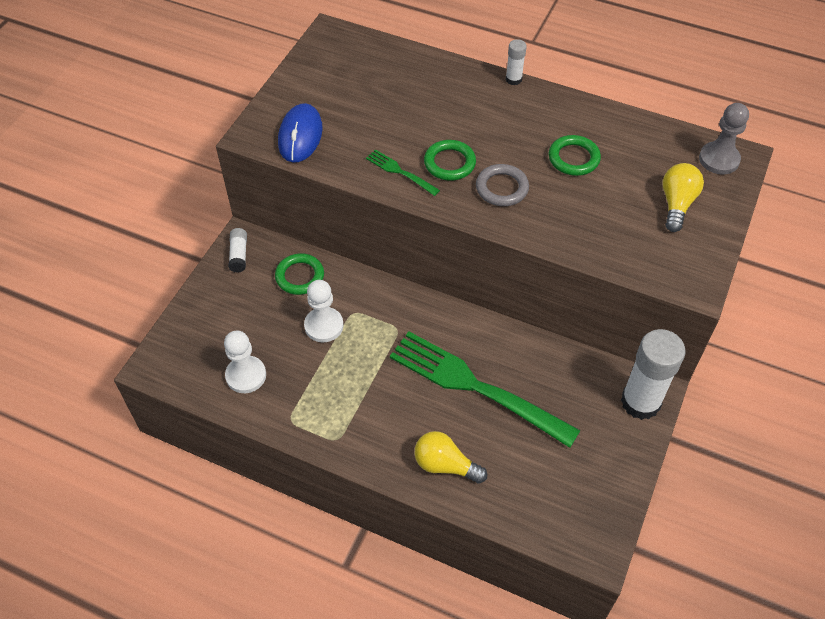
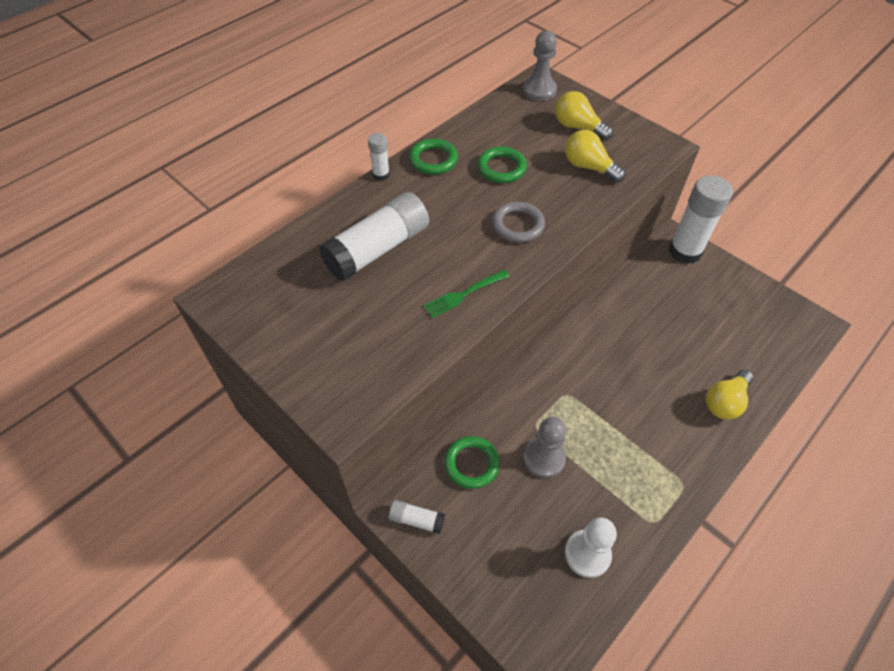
camera: 70 degrees left, 0 degrees up
blue mouse [278,103,323,163] -> none
white pawn [304,280,343,342] -> grey pawn [523,417,566,478]
green fork [390,332,581,448] -> none
green ring [424,140,476,181] -> green ring moved to [409,139,458,175]
none -> white glue stick [319,192,429,281]
none -> yellow light bulb [565,130,625,183]

